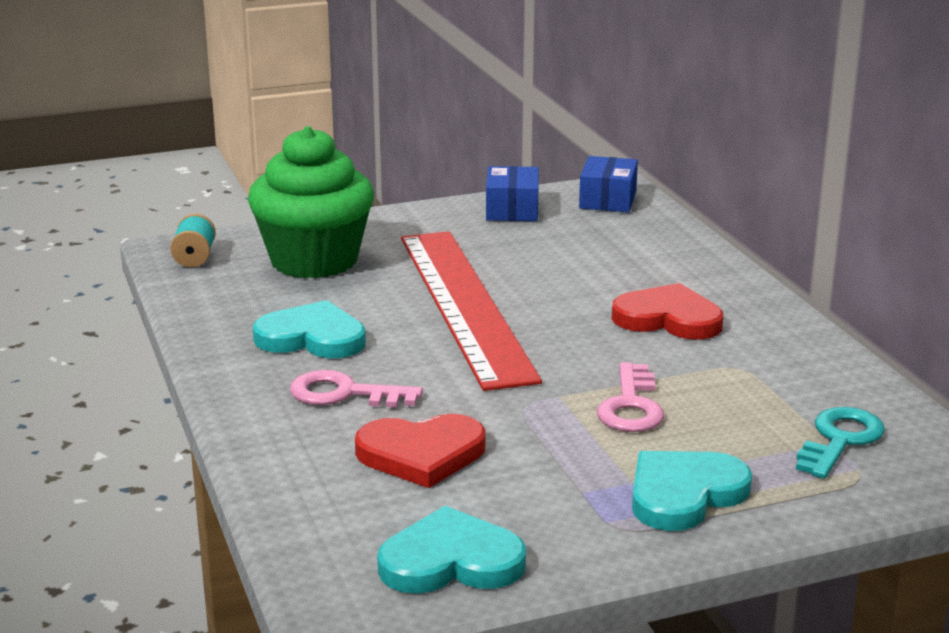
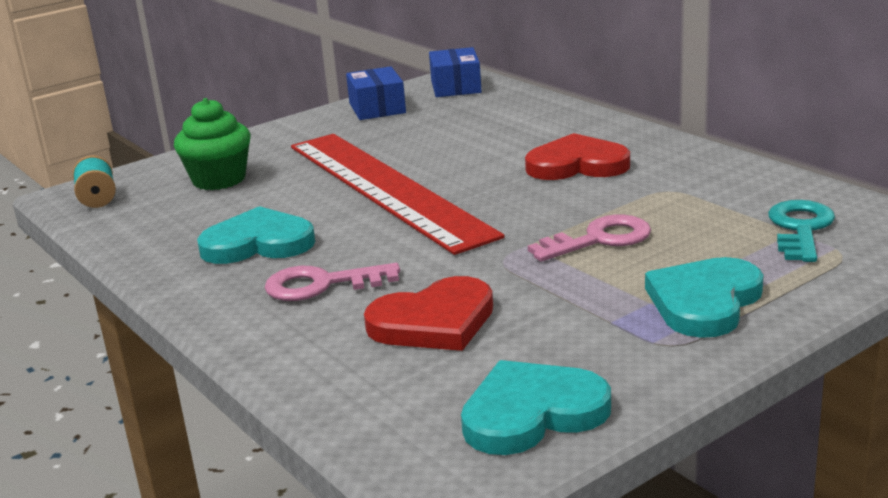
camera: 15 degrees left, 0 degrees up
green cupcake [248,126,374,279] -> green cupcake [174,98,251,190], size x0.62
pink key [597,362,664,432] -> pink key turned 105 degrees counterclockwise [528,214,651,262]

